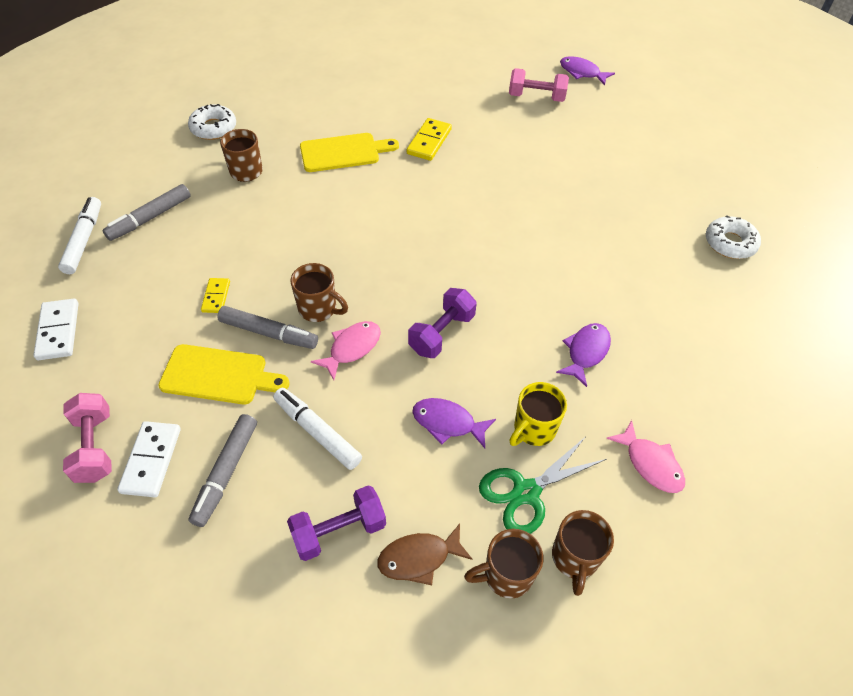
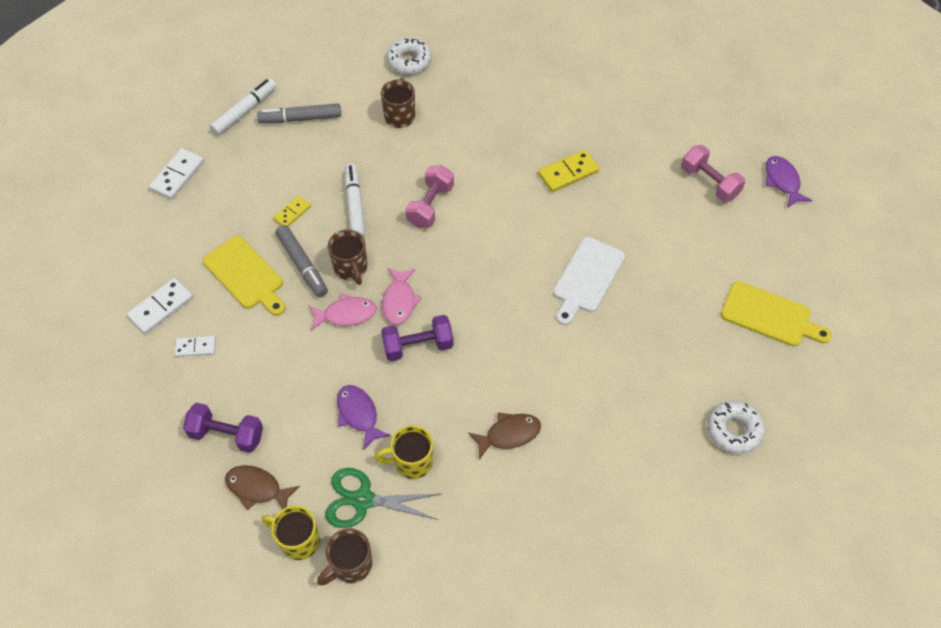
camera: 40 degrees right, 5 degrees up
pink dumbbell [63,393,112,483] -> pink dumbbell moved to [405,165,454,228]
grey marker [188,414,257,527] -> white domino [175,336,216,357]
white marker [273,388,362,470] -> white marker moved to [345,164,365,238]
yellow cutting board [300,133,399,172] -> yellow cutting board moved to [721,281,832,347]
brown mug [464,529,544,599] -> yellow mug [262,506,320,560]
purple fish [556,323,611,387] -> brown fish [468,413,541,460]
pink fish [606,420,685,493] -> pink fish moved to [382,268,422,325]
none -> white cutting board [553,237,625,325]

